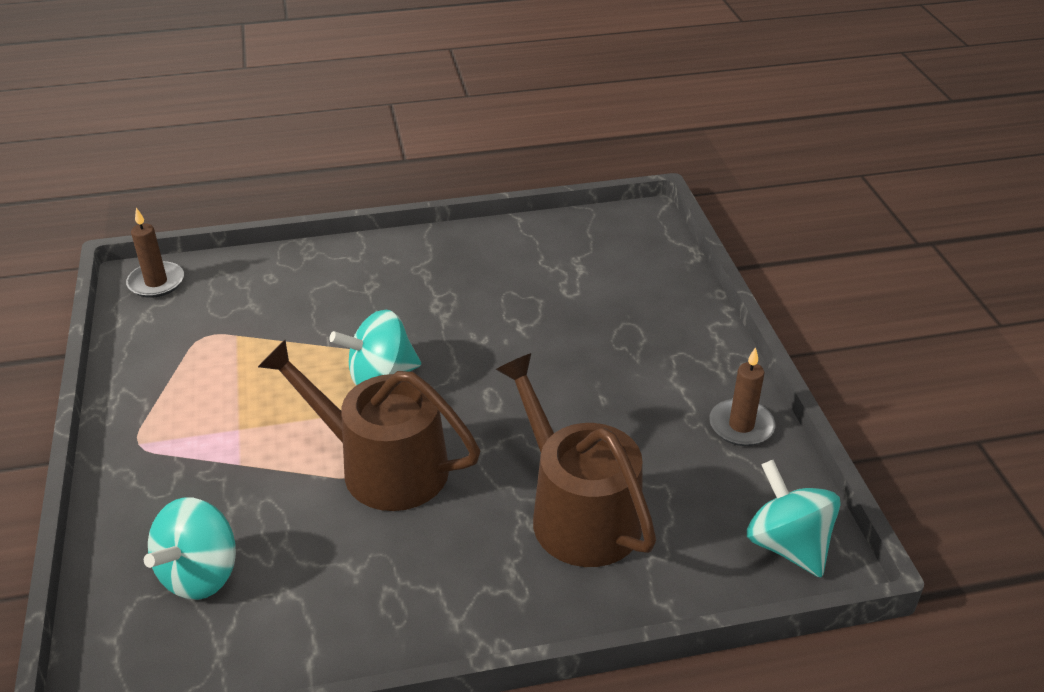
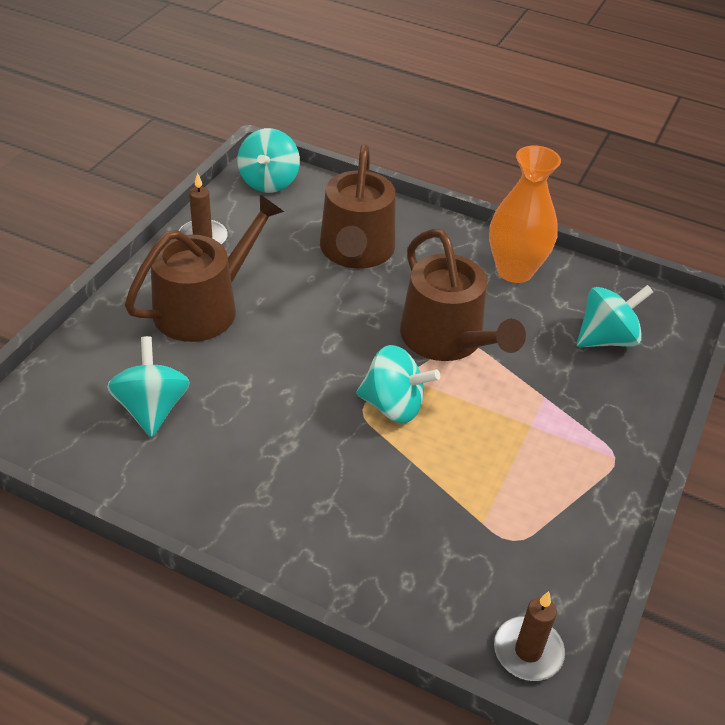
camera: 145 degrees left, 5 degrees up
none -> turquoise spinning top [107,336,190,438]
none -> brown watering can [125,194,284,342]
none -> orange vase [489,145,561,283]

